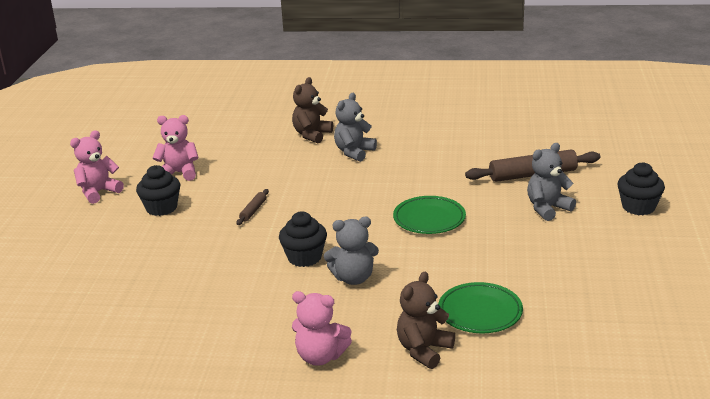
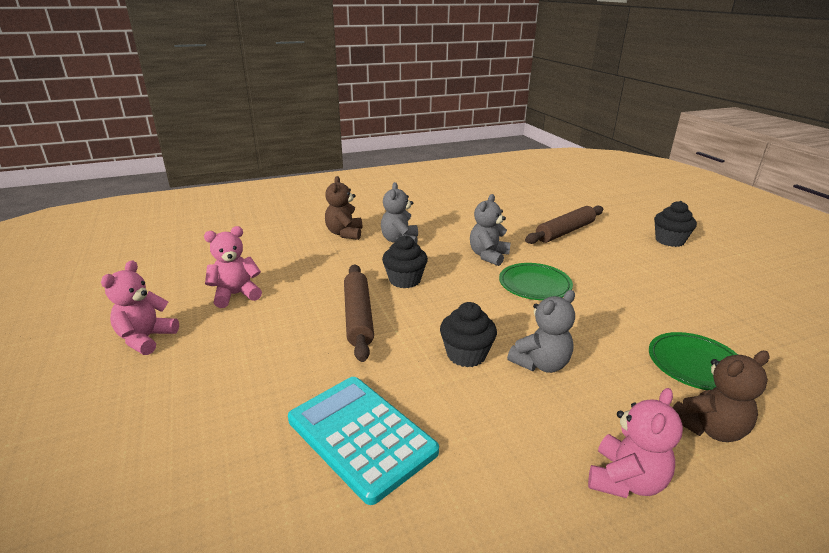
camera: 30 degrees left, 0 degrees up
black cupcake [136,165,180,216] -> black cupcake moved to [382,235,428,288]
brown rolling pin [237,189,269,225] -> brown rolling pin [344,264,374,362], size x2.08
pink teddy bear [292,291,352,366] -> pink teddy bear turned 45 degrees counterclockwise [588,388,683,498]
brown teddy bear [397,272,455,369] -> brown teddy bear turned 120 degrees counterclockwise [672,351,770,442]
grey teddy bear [527,143,576,221] -> grey teddy bear moved to [470,194,511,266]
none -> turquoise calculator [288,377,439,505]

